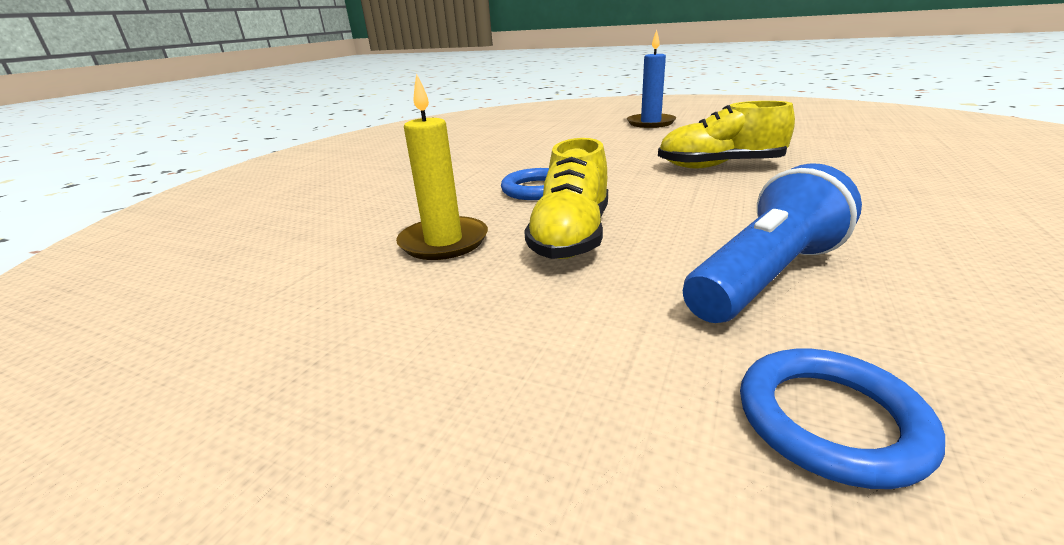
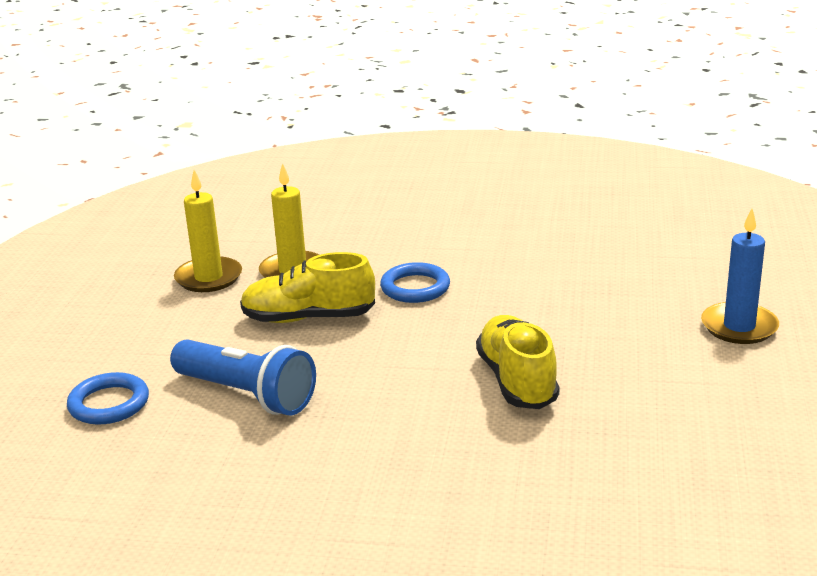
camera: 75 degrees right, 0 degrees up
none -> yellow candle [174,170,242,292]

